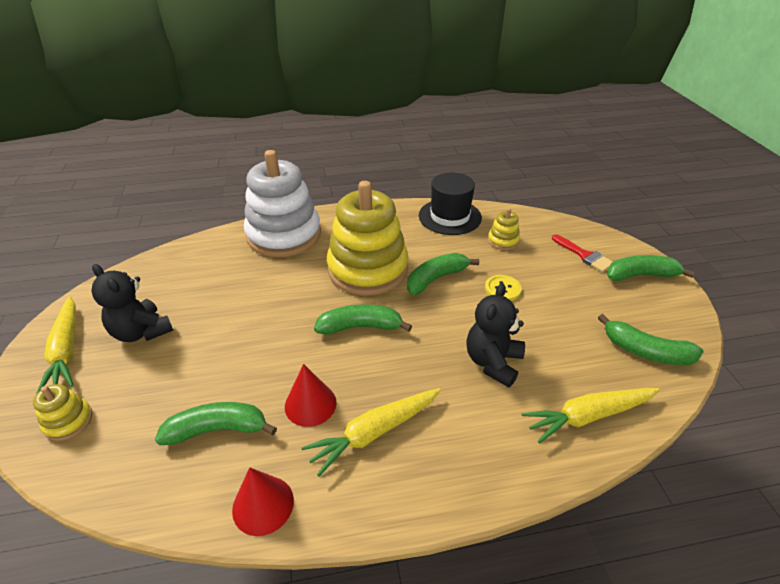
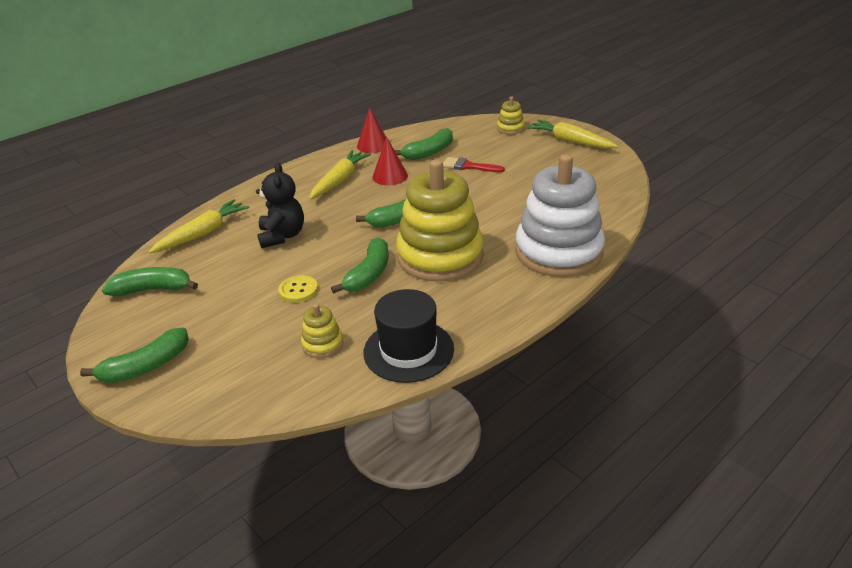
camera: 150 degrees right, 5 degrees down
black teddy bear [91,264,173,342] -> none
red brush [552,234,613,272] -> red brush moved to [443,157,505,172]

